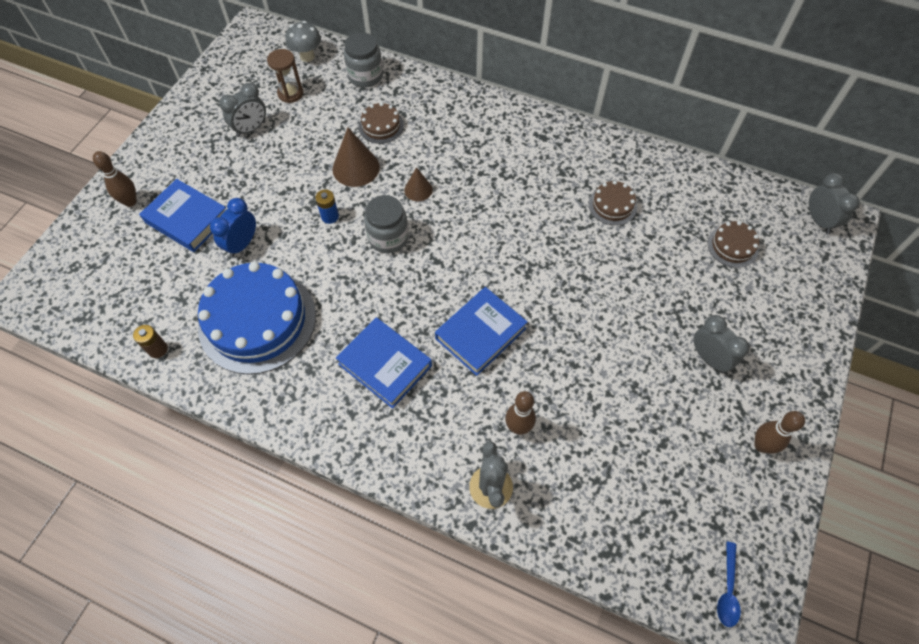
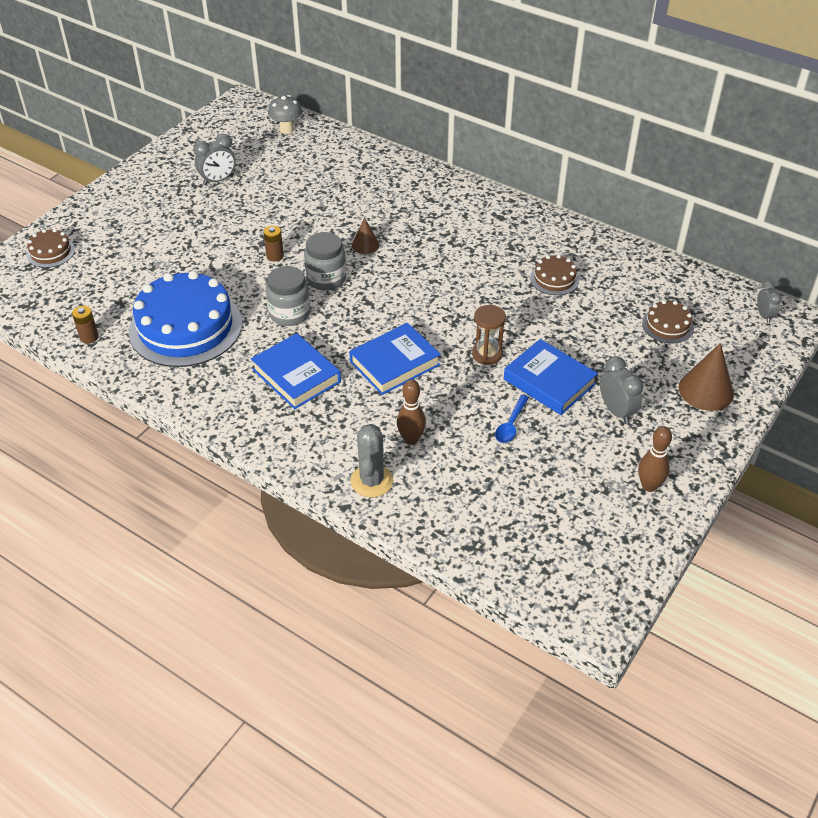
camera: 10 degrees right, 15 degrees down
brown bowling pin [93,151,137,207] -> none
blue book [140,179,226,252] -> blue book moved to [504,339,598,415]
blue clock [210,198,256,257] -> none
brown hourglass [267,49,303,103] -> brown hourglass moved to [472,305,506,365]
blue battery [315,189,339,224] -> brown battery [263,226,284,262]
brown cone [333,128,380,187] -> brown cone moved to [679,343,734,411]
grey jar [344,32,383,88] -> grey jar moved to [266,266,310,326]
brown cake [359,102,404,144] -> brown cake moved to [26,229,75,268]
blue spoon [717,542,741,627] -> blue spoon moved to [495,395,529,443]
grey clock [809,173,860,234] -> grey clock [757,281,782,323], size x0.65

